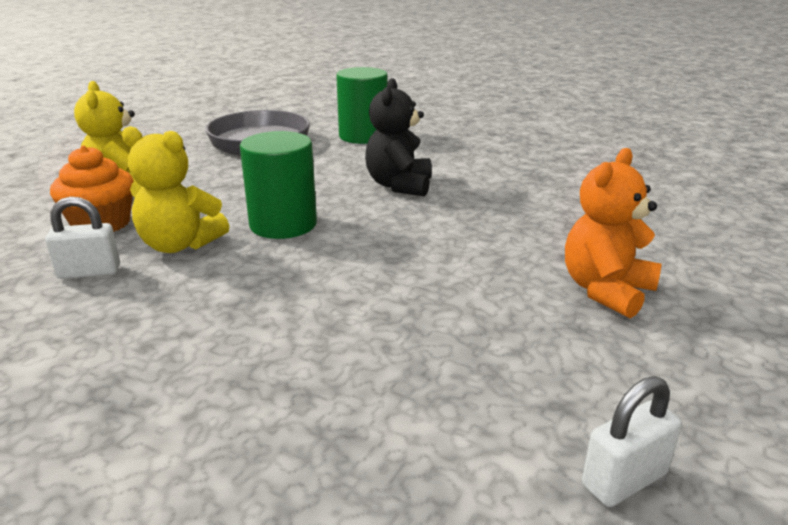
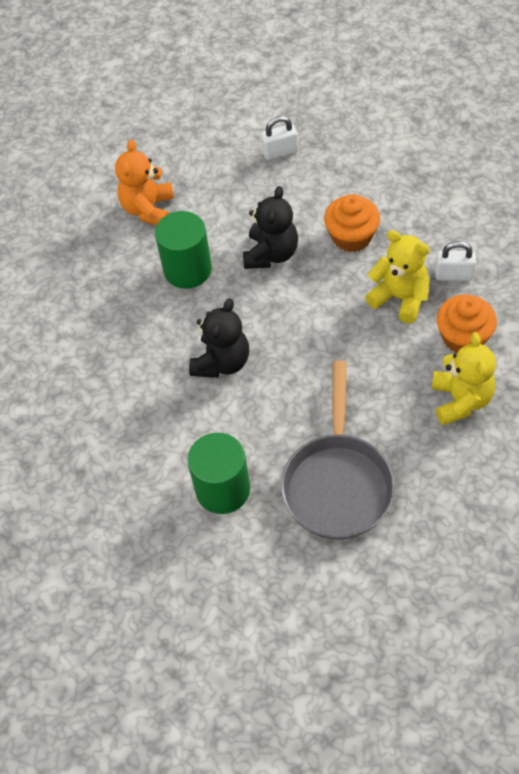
camera: 160 degrees left, 30 degrees up
green cylinder [240,131,317,239] -> green cylinder moved to [155,211,212,289]
orange teddy bear [565,148,662,318] -> orange teddy bear turned 135 degrees clockwise [115,140,174,225]
white padlock [582,376,682,507] -> white padlock moved to [261,116,298,160]
none -> black teddy bear [243,186,298,269]
none -> orange cupcake [324,194,380,252]

